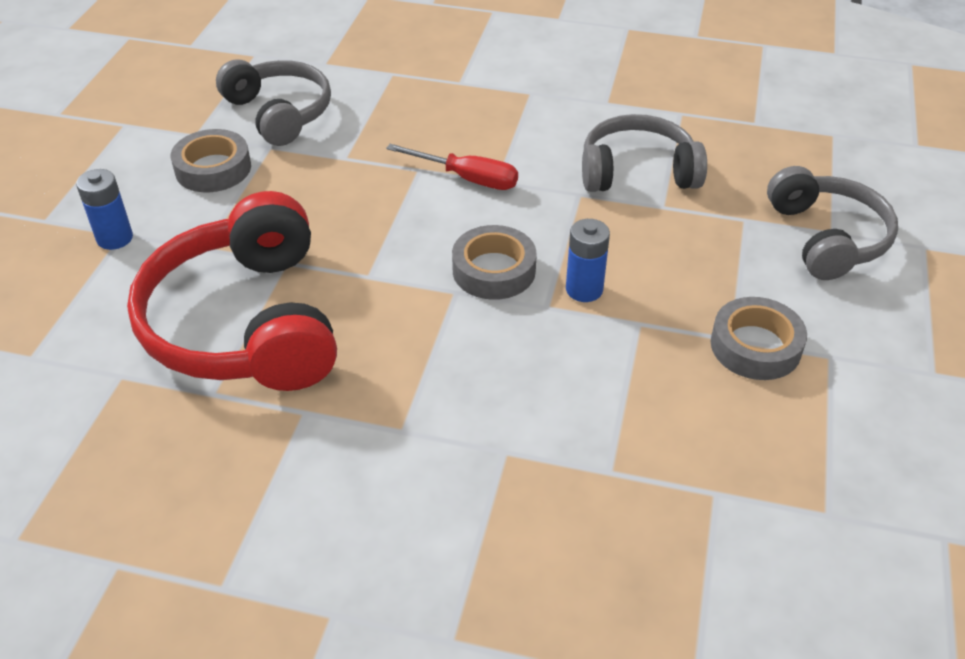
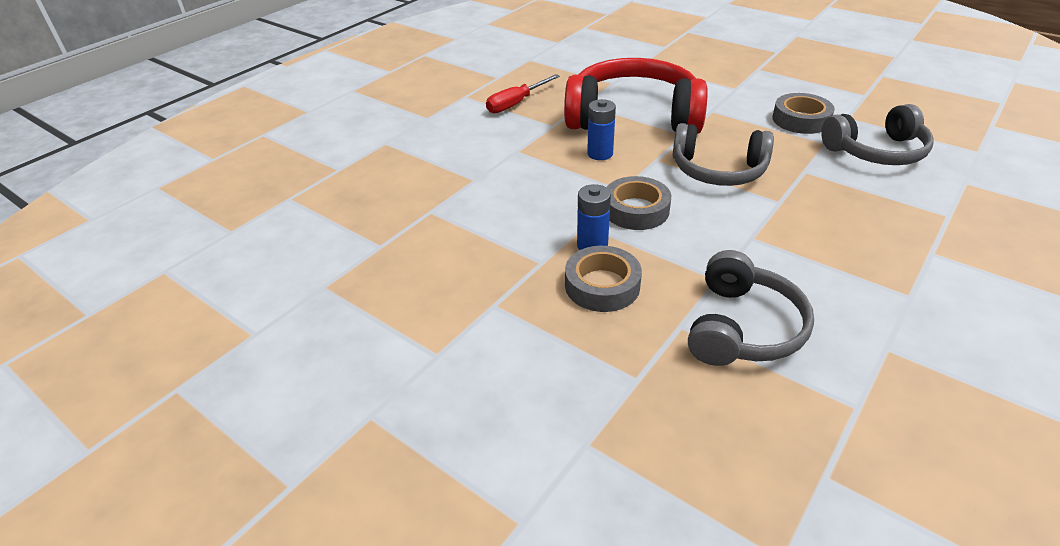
camera: 115 degrees right, 5 degrees down
blue battery [76,169,133,250] -> blue battery moved to [587,99,616,160]
red screwdriver [386,144,518,190] -> red screwdriver moved to [486,74,560,113]
grey tape [711,297,807,380] -> grey tape moved to [565,246,642,312]
grey headphones [767,166,898,280] -> grey headphones moved to [673,123,774,186]

